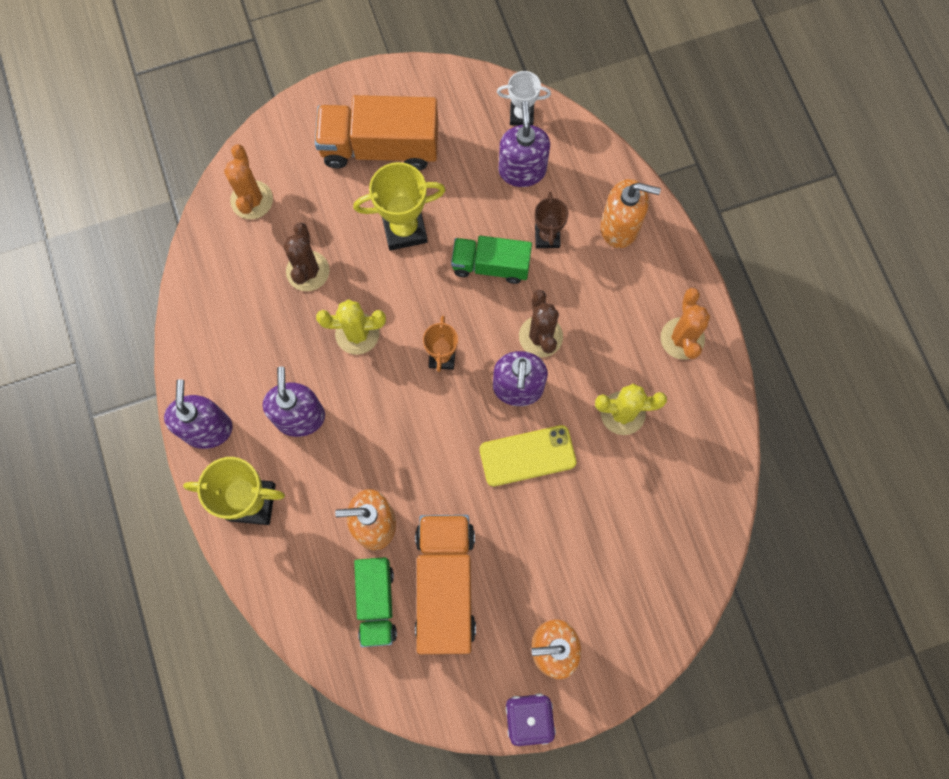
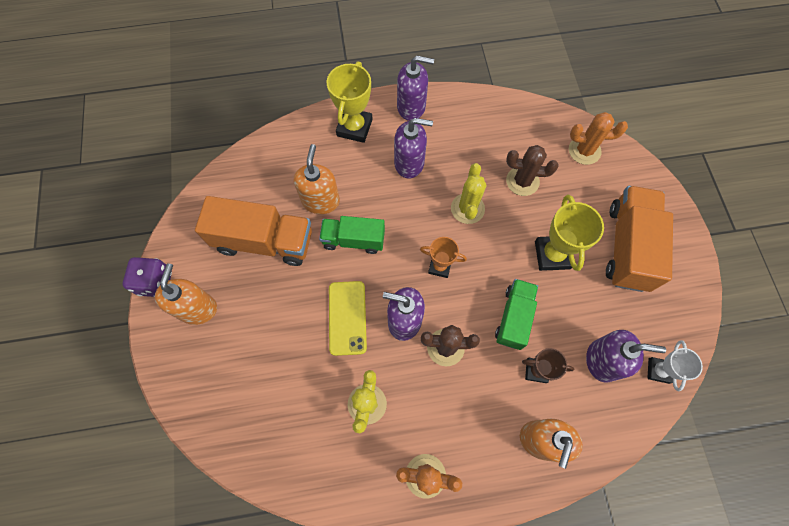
camera: 100 degrees right, 5 degrees down
green truck [354,557,397,647] -> green truck moved to [319,216,385,254]

